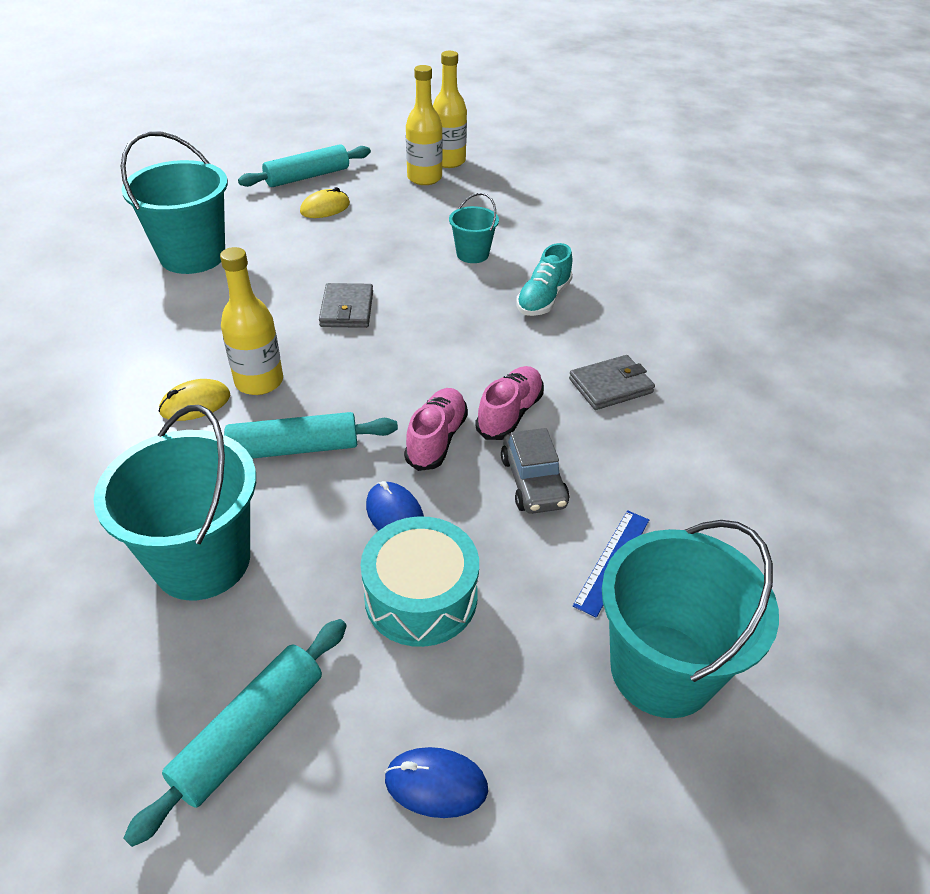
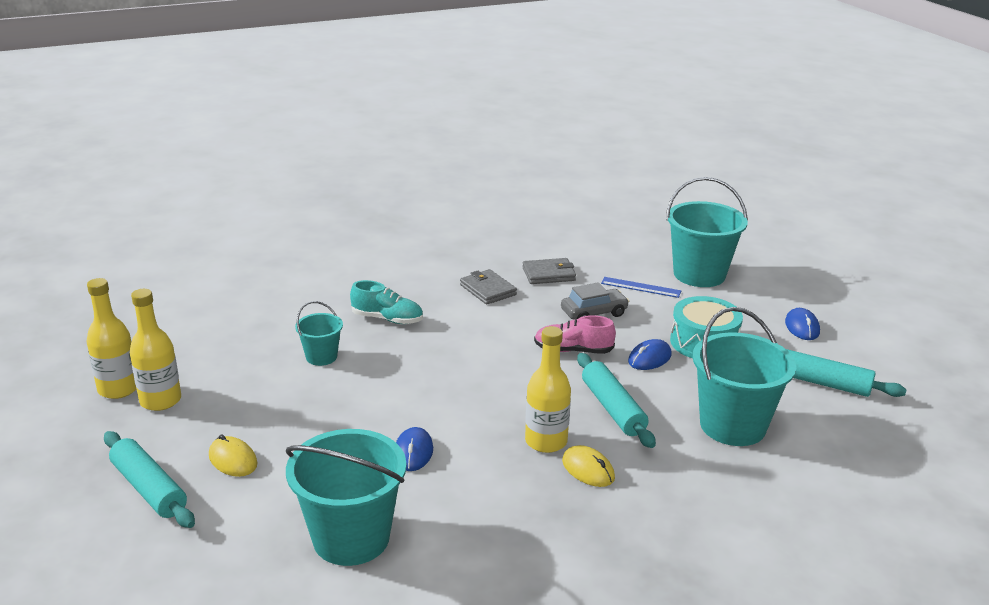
camera: 100 degrees left, 15 degrees down
grey wallet [319,283,373,328] -> grey wallet moved to [522,258,576,284]
pink shoe [475,366,544,440] -> none
none -> blue mouse [396,427,433,471]

